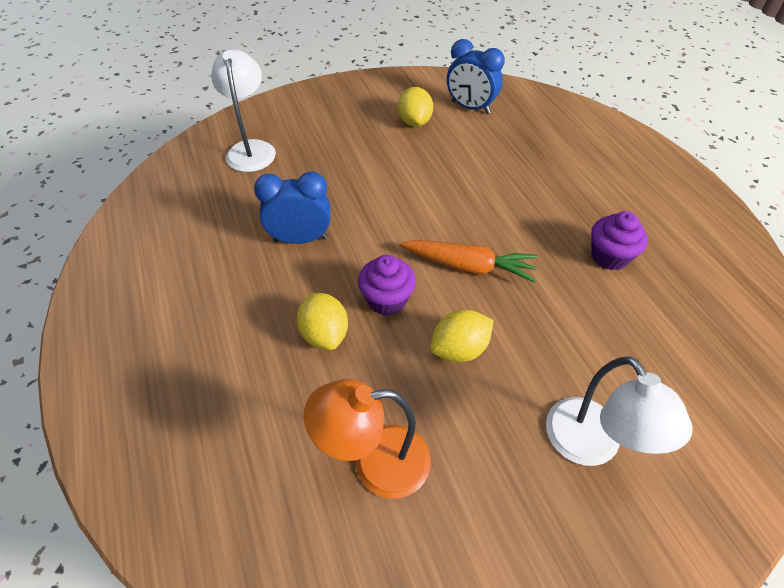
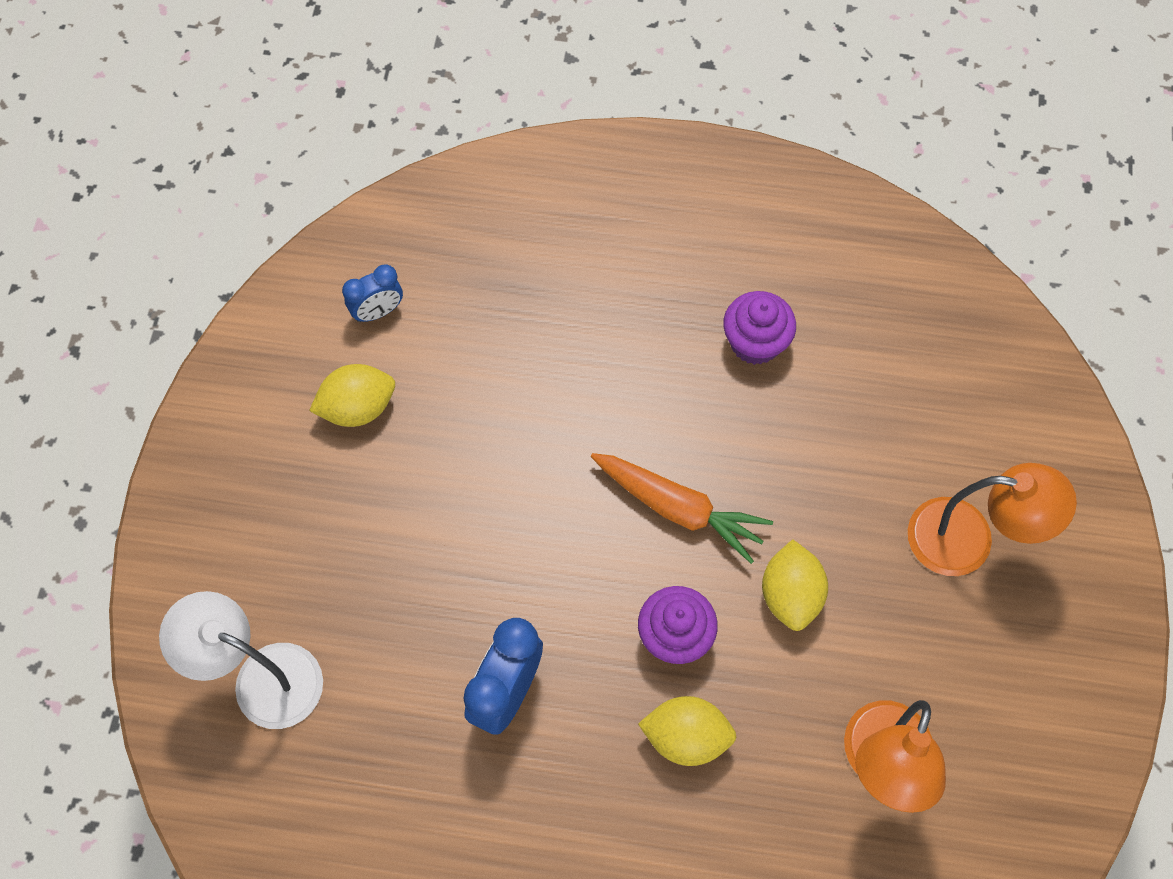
camera: 60 degrees left, 15 degrees up
yellow lemon [398,87,433,127] -> yellow lemon turned 45 degrees counterclockwise [309,364,395,427]
orange carrot [400,240,538,282] -> orange carrot turned 75 degrees clockwise [591,453,773,564]
blue clock [447,39,505,114] -> blue clock [342,264,403,322], size x0.62
white lamp [546,356,693,466] -> orange lamp [908,463,1077,576]

